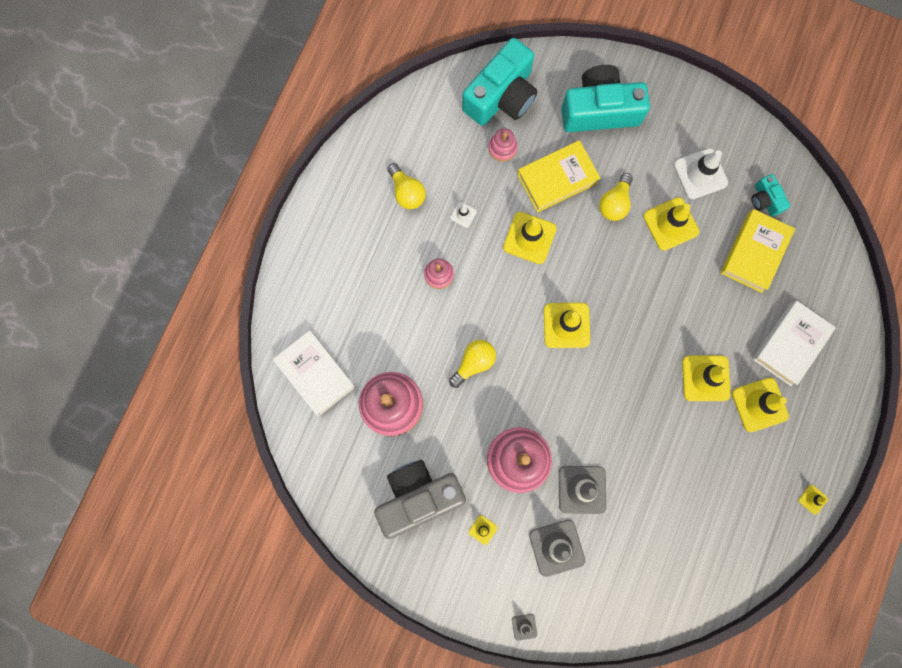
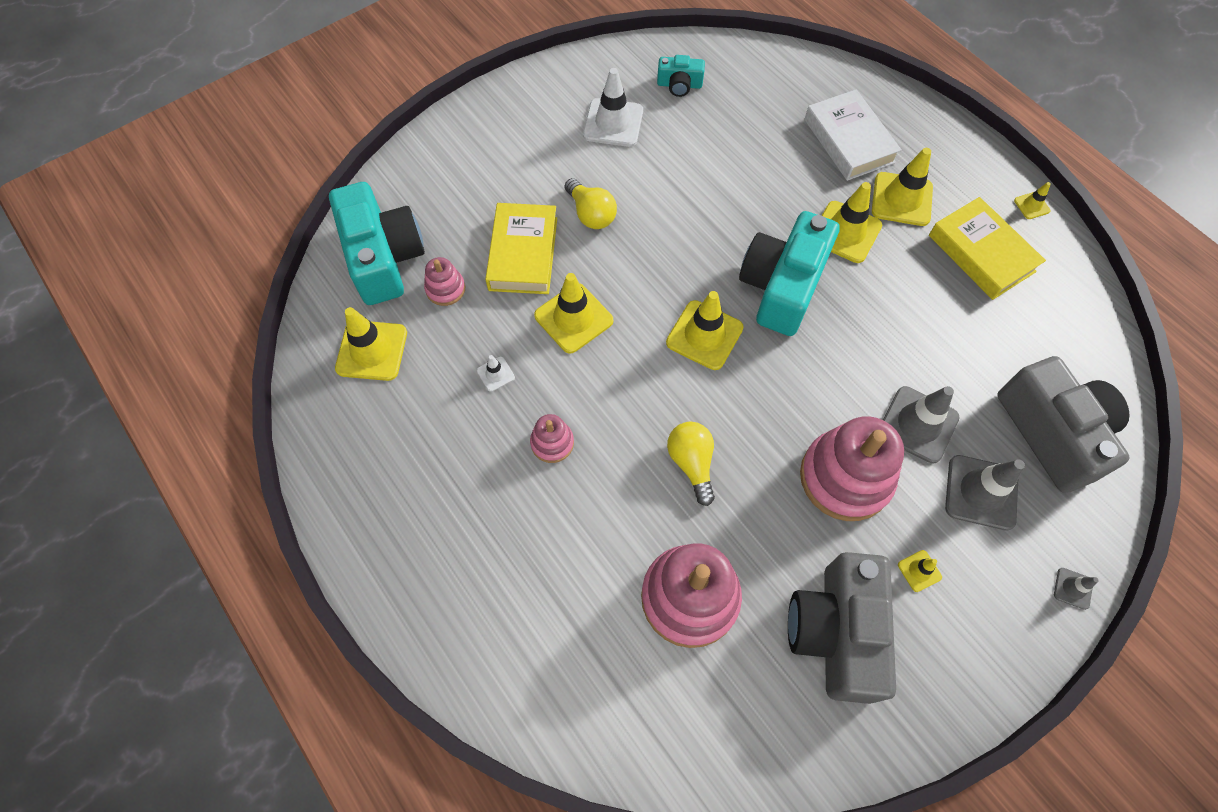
camera: 60 degrees left, 15 degrees down
white book [273,330,356,416] -> none
yellow light bulb [387,163,426,209] -> none
turquoise camera [561,65,650,132] -> turquoise camera moved to [739,211,840,336]
yellow traffic cone [643,197,699,251] -> yellow traffic cone moved to [335,307,407,381]
yellow book [721,209,795,293] -> yellow book moved to [929,197,1046,300]
none -> grey camera [997,356,1130,493]

